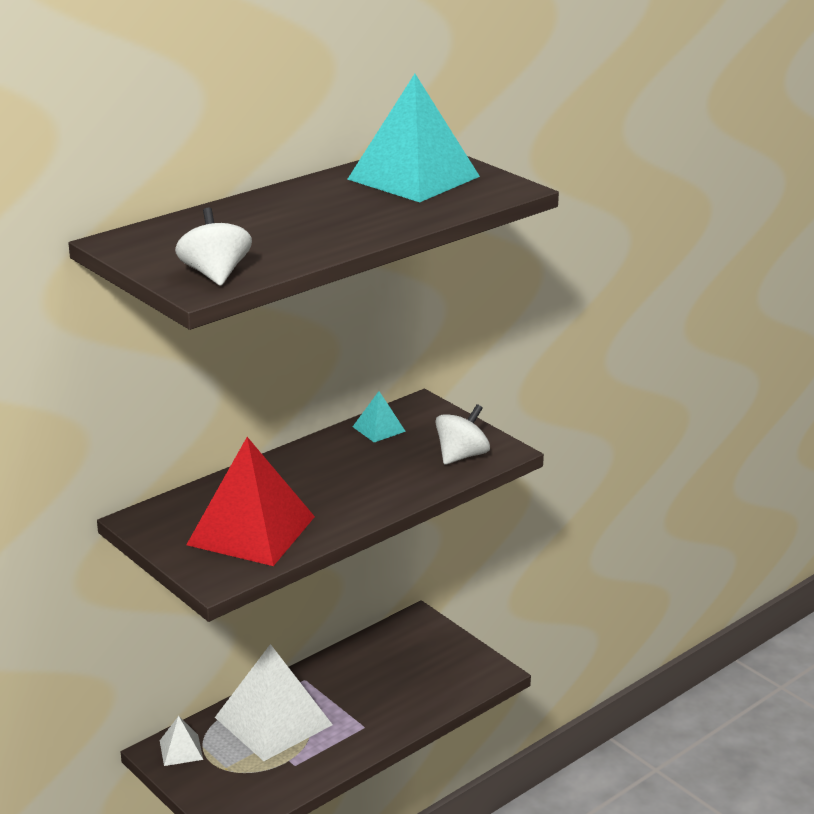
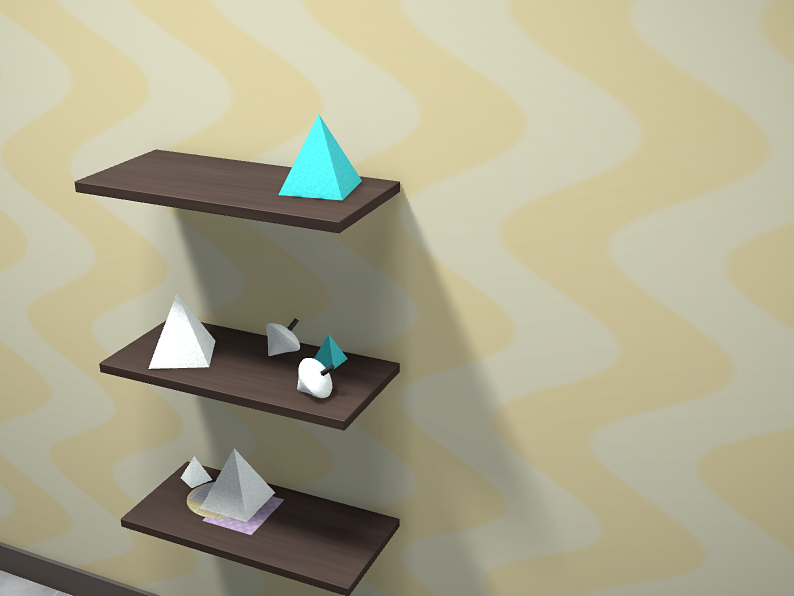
camera: 65 degrees right, 5 degrees down
white spinning top [175,208,252,286] -> white spinning top moved to [266,318,300,356]
red pyramid [186,437,315,566] -> white pyramid [148,294,215,369]

